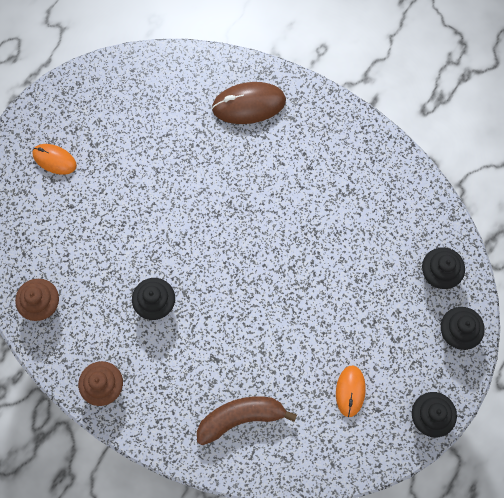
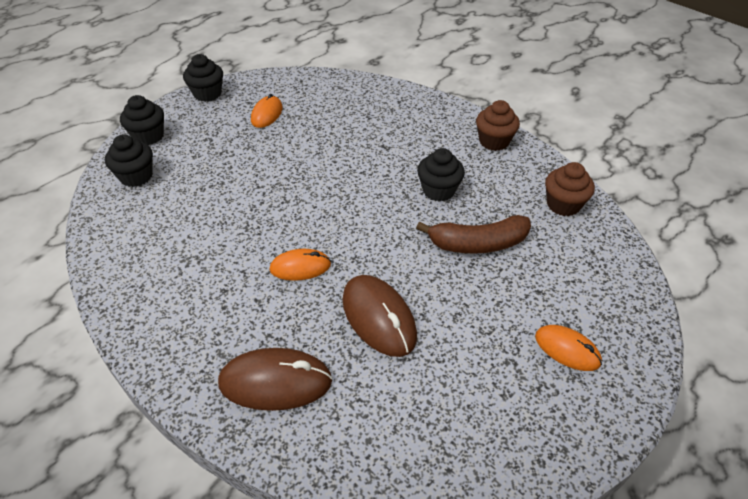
camera: 170 degrees left, 25 degrees down
brown banana [197,396,297,445] -> brown banana moved to [416,215,531,254]
none -> orange mouse [269,249,331,281]
none -> brown mouse [342,275,417,357]

